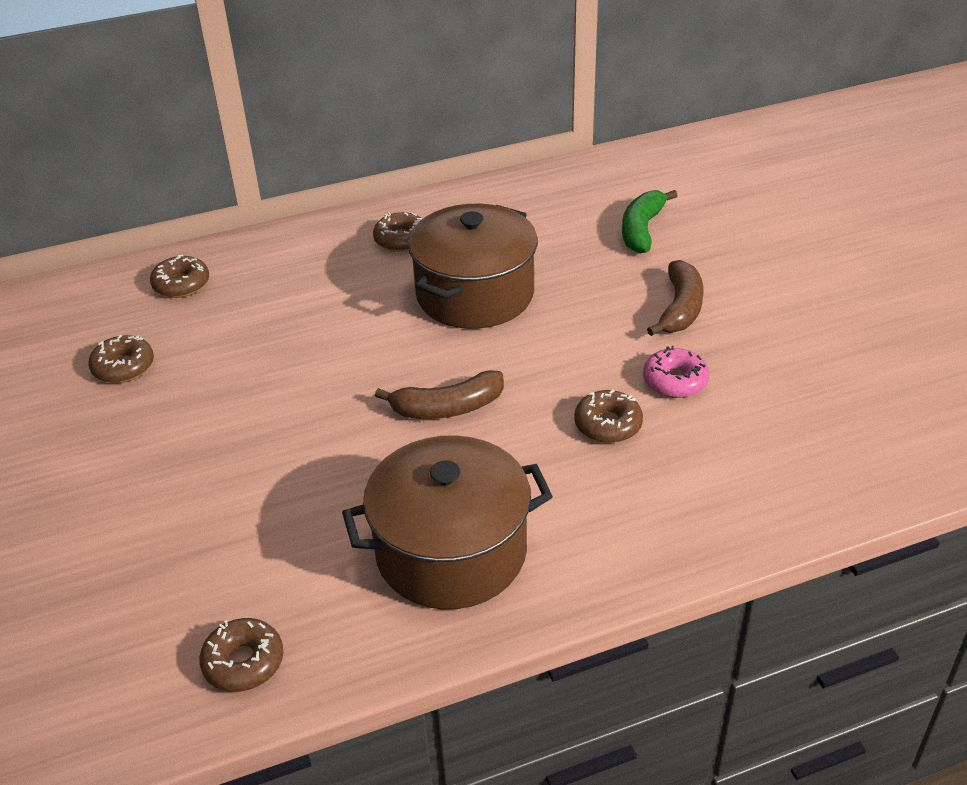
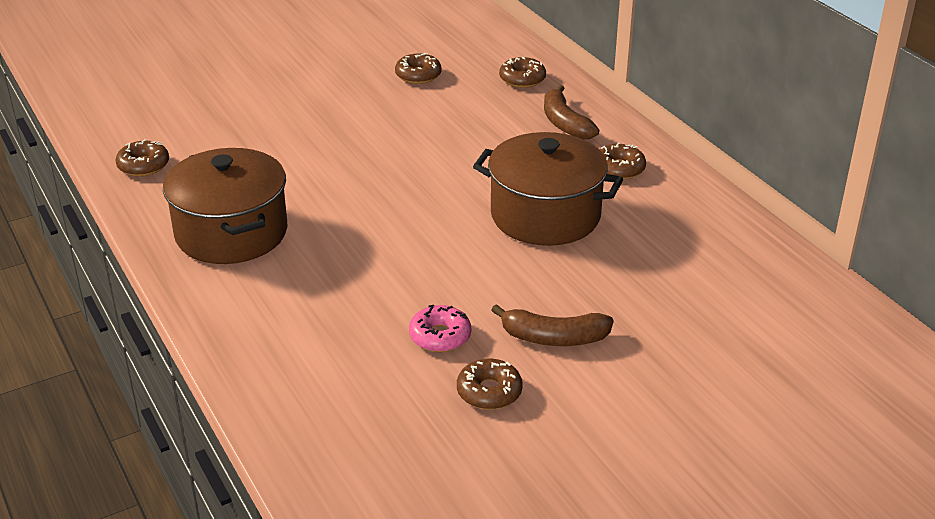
camera: 80 degrees right, 5 degrees down
brown banana [375,370,504,419] -> brown banana moved to [544,85,599,140]
brown donut [574,390,643,443] -> brown donut moved to [457,359,523,410]
green banana [622,190,678,253] -> none

